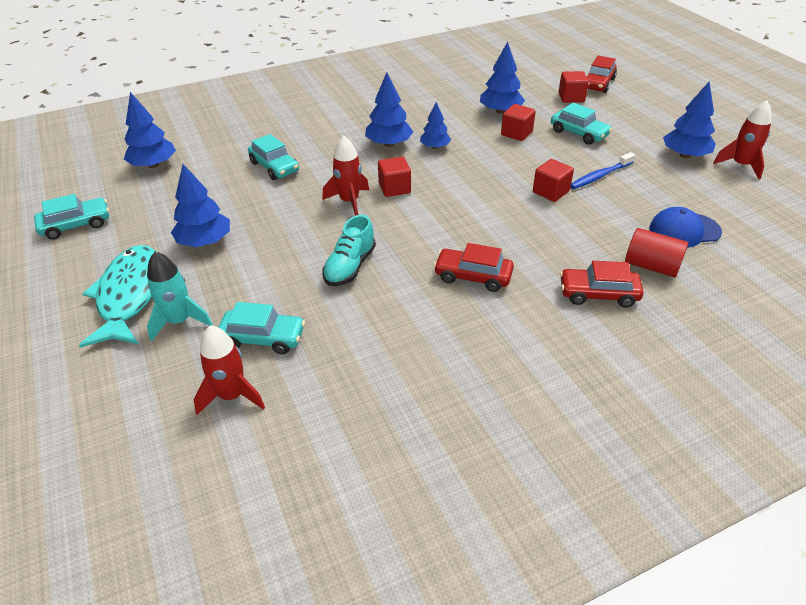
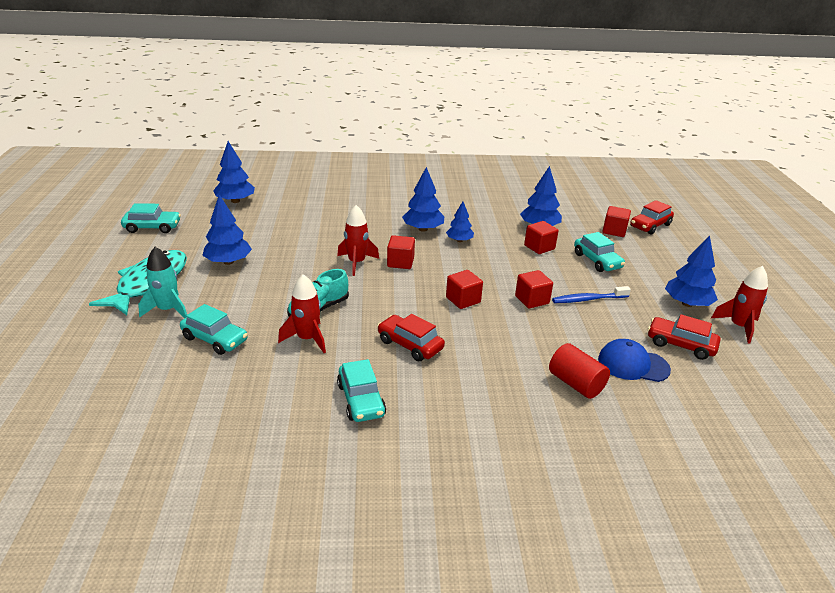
camera: 20 degrees right, 10 degrees down
red rocket [194,325,265,415] -> red rocket moved to [278,274,326,353]
turquoise car [248,134,299,180] -> turquoise car moved to [337,359,386,422]
red car [560,261,644,308] -> red car moved to [648,314,720,360]
none -> red cube [446,270,483,309]

